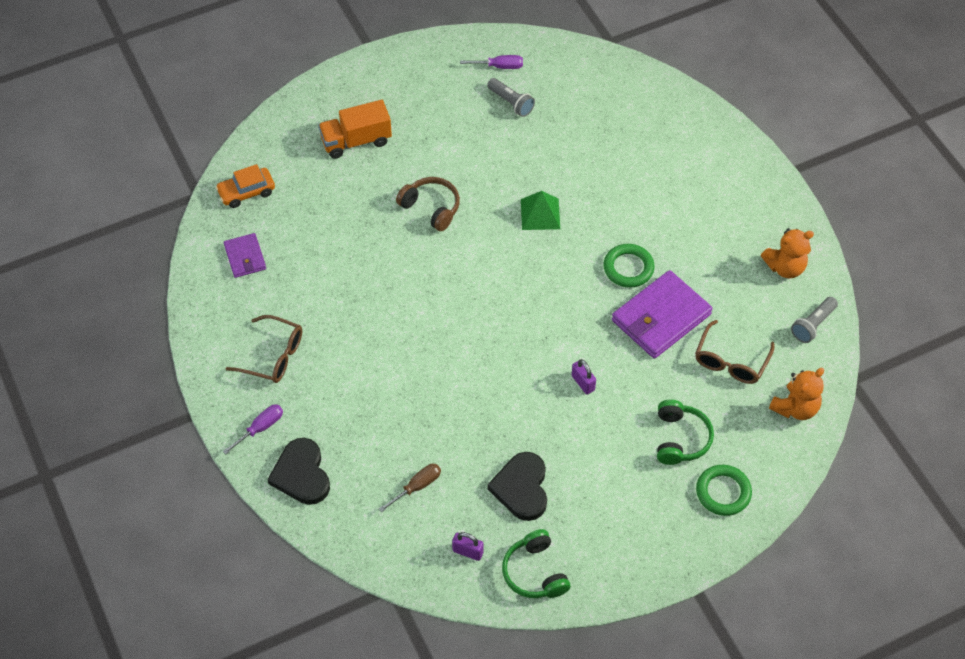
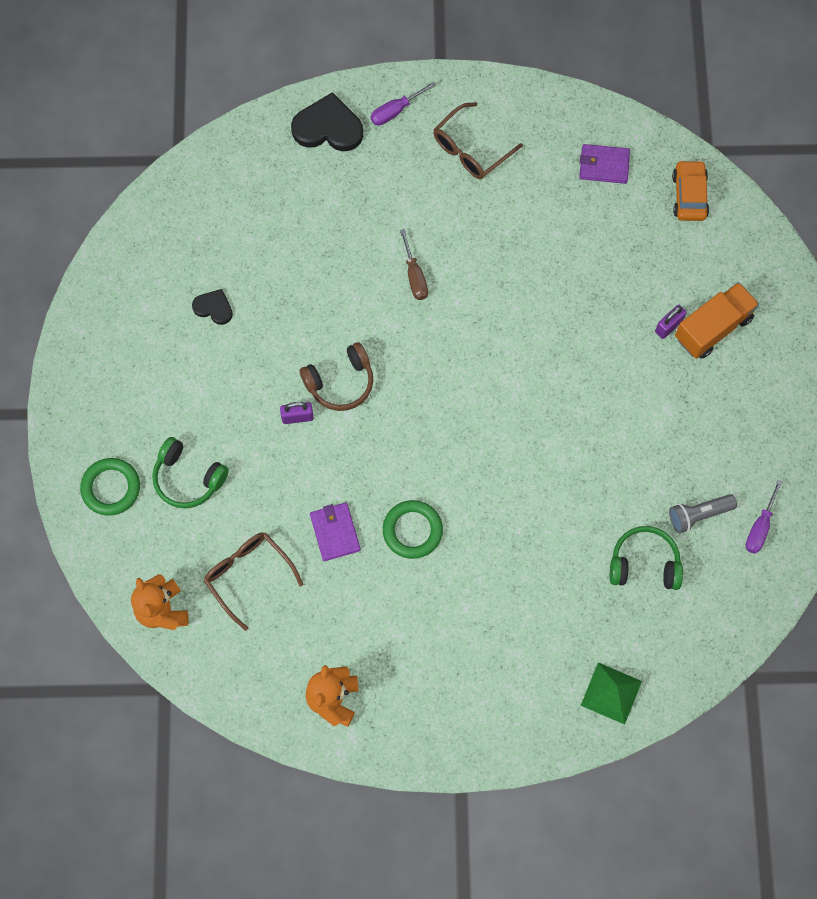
camera: 115 degrees right, 15 degrees up
purple screwdriver [223,405,283,454] -> purple screwdriver turned 75 degrees clockwise [371,82,436,126]
orange truck [318,100,392,159] -> orange truck turned 45 degrees clockwise [675,282,759,359]
brown screwdriver [379,463,441,512] -> brown screwdriver moved to [400,229,428,300]
brown headphones [396,177,460,231] -> brown headphones moved to [300,342,373,411]
purple padlock [452,532,484,561] -> purple padlock moved to [655,305,687,339]
black heart [487,452,547,521] -> black heart [192,289,233,325], size x0.56
green headphones [502,529,570,598] -> green headphones moved to [610,526,683,590]
green pyramid [521,191,560,230] -> green pyramid moved to [581,663,642,725]
purple wallet [612,270,713,359] -> purple wallet [310,502,361,561], size x0.54
grey flashlight [791,297,838,343] -> none

